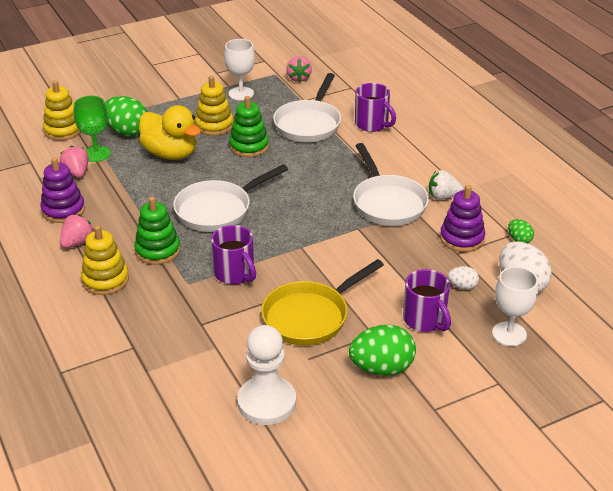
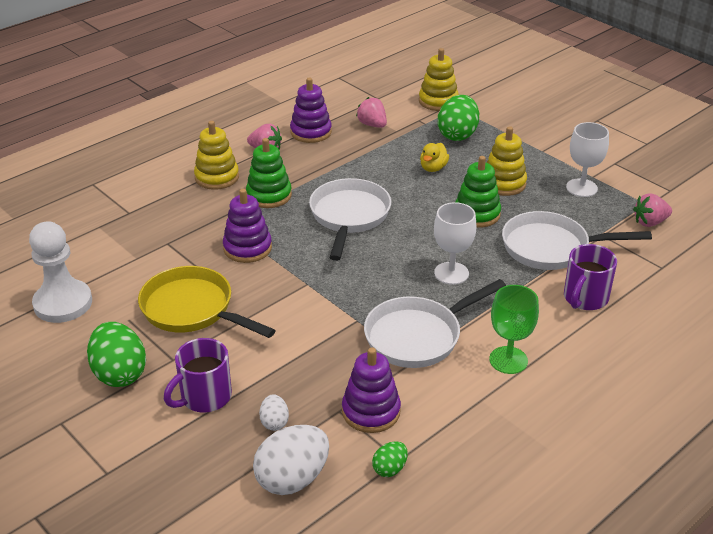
camera: 75 degrees right, 0 degrees up
pink strawberry [59,145,89,178] -> pink strawberry turned 90 degrees counterclockwise [356,97,387,128]
green goblet [74,96,111,162] -> green goblet moved to [489,285,539,374]
yellow duck [139,105,201,160] -> yellow duck [420,143,449,172], size x0.50
white pan [173,164,288,232] -> white pan turned 60 degrees clockwise [309,178,391,261]
purple mug [211,225,256,284] -> purple stacking toy [223,189,272,263]
white strawberry [429,170,464,200] -> none
white goblet [492,267,538,346] -> white goblet moved to [434,202,476,285]

